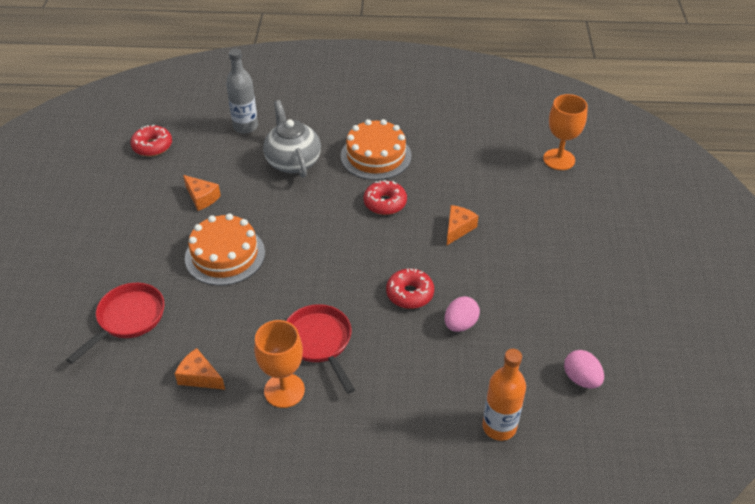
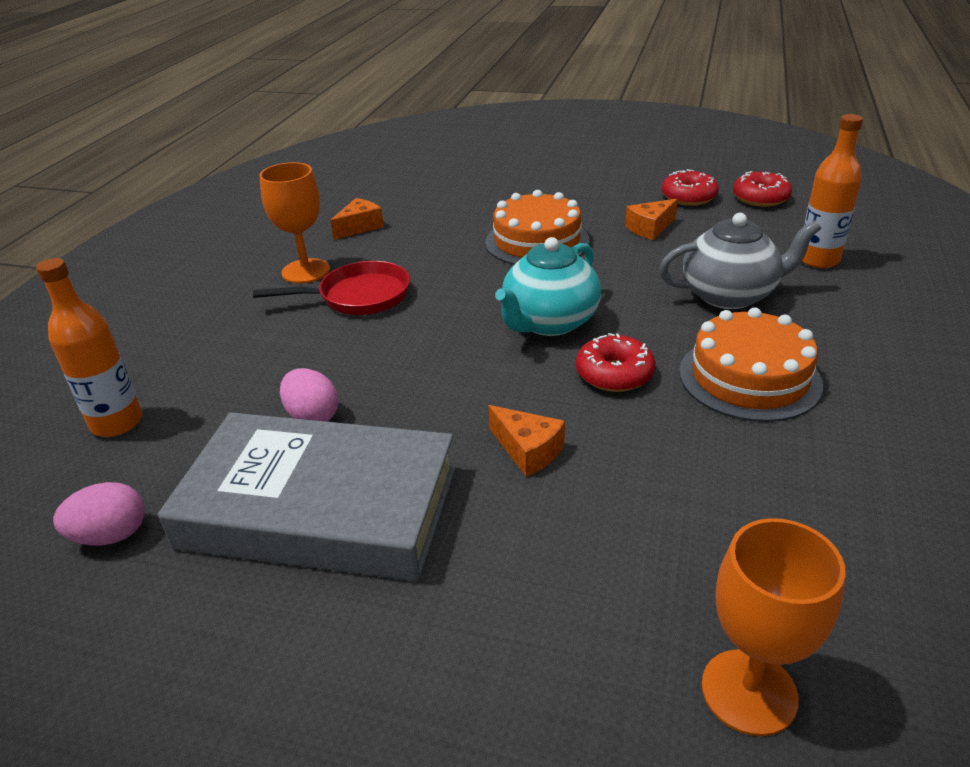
camera: 105 degrees right, 10 degrees down
red pan [66,283,164,364] -> none
grey bottle [226,49,258,133] -> orange bottle [802,114,863,268]
red donut [386,268,434,309] -> red donut moved to [662,169,719,206]
none -> grey book [158,412,456,581]
none -> turquoise teapot [495,237,601,336]

